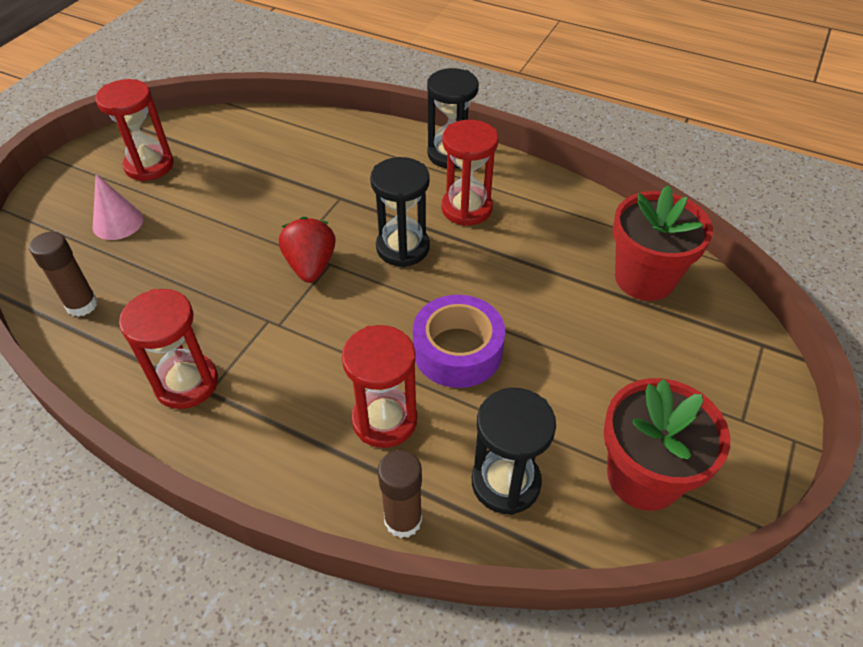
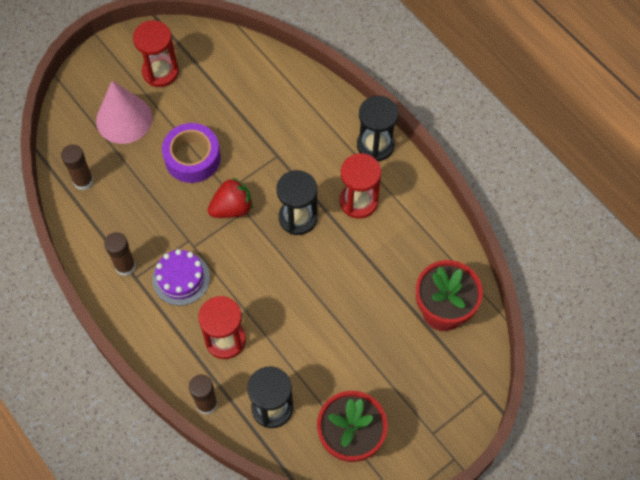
camera: 25 degrees right, 15 degrees up
pink cone [93,174,143,240] -> pink cone [96,81,152,144], size x1.60
red hourglass [119,289,218,409] -> brown glue stick [104,232,136,276]
red strawberry [279,216,336,283] -> red strawberry turned 45 degrees clockwise [208,178,253,218]
purple tape [413,295,505,388] -> purple tape moved to [162,123,221,183]
none -> purple cake [152,249,210,306]

